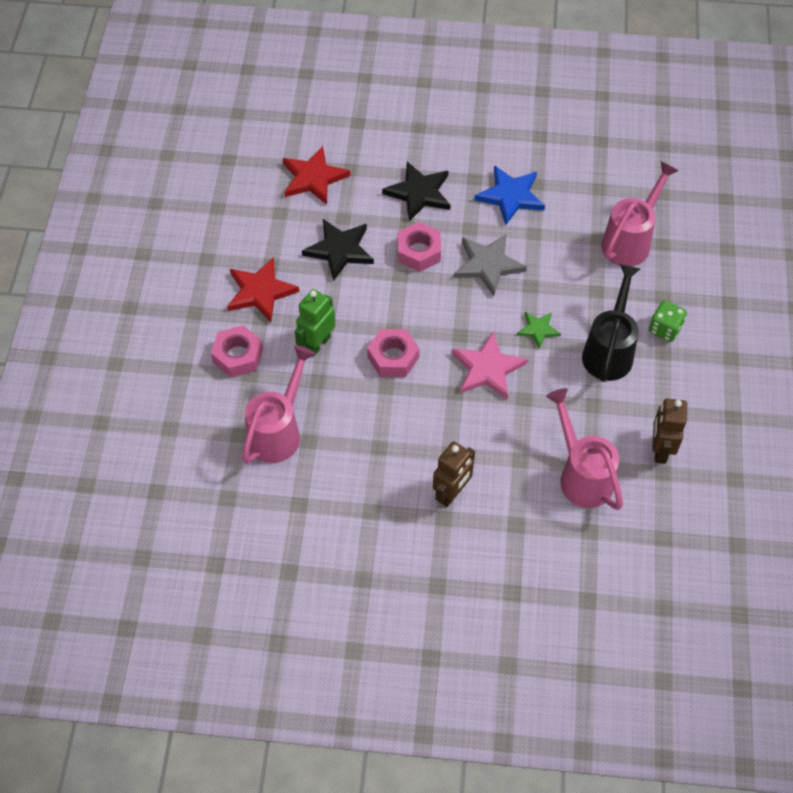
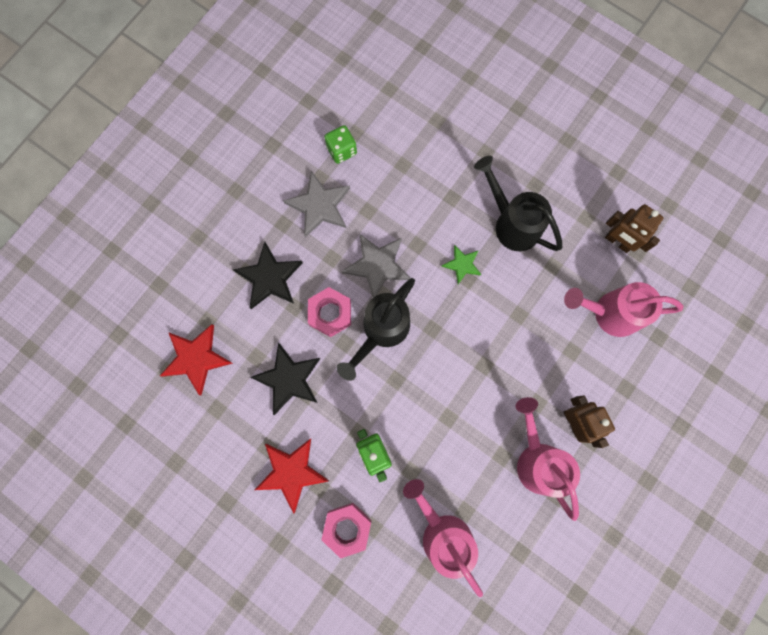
camera: 60 degrees left, 20 degrees up
pink nut [367,329,419,377] -> none
pink star [452,332,528,400] -> none
blue star [474,166,545,225] -> grey star [283,171,350,237]
pink watering can [601,161,679,266] -> pink watering can moved to [516,397,580,521]
green dice [649,300,687,342] -> green dice moved to [324,125,357,164]
none -> black watering can [337,278,415,381]

